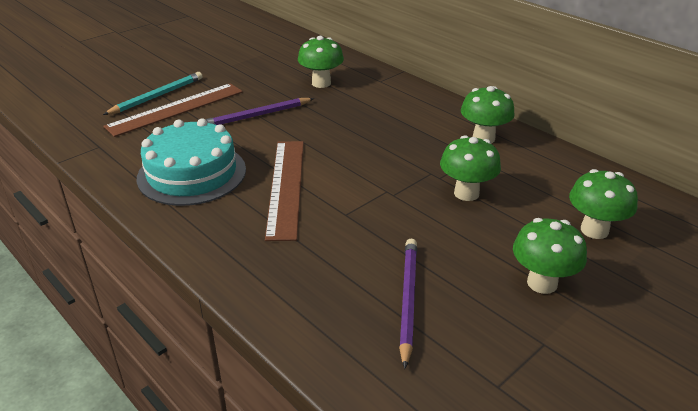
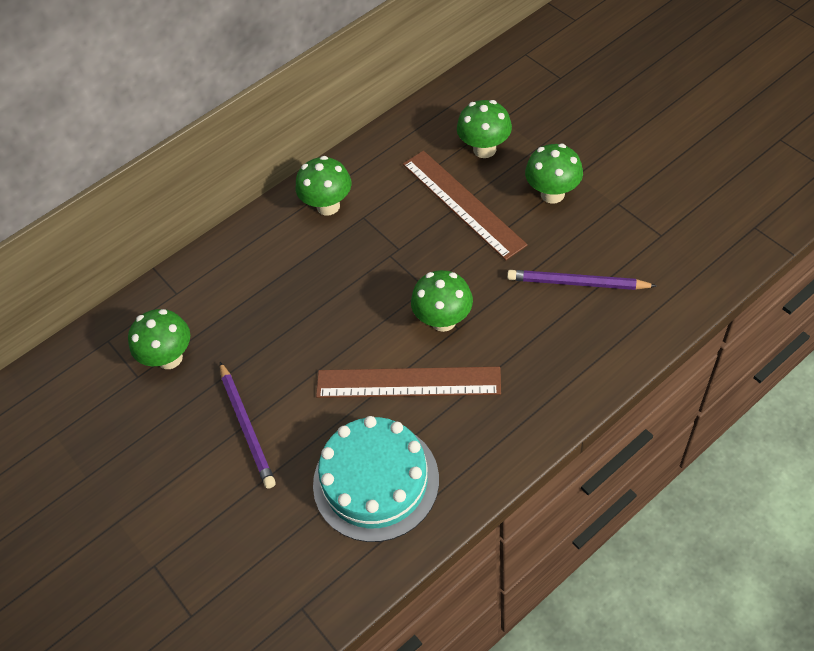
camera: 80 degrees left, 20 degrees up
turquoise pencil [103,72,203,115] -> none
brown ruler [103,83,243,137] -> brown ruler moved to [403,151,528,260]
green mushroom [440,135,501,201] -> green mushroom moved to [411,270,473,332]

